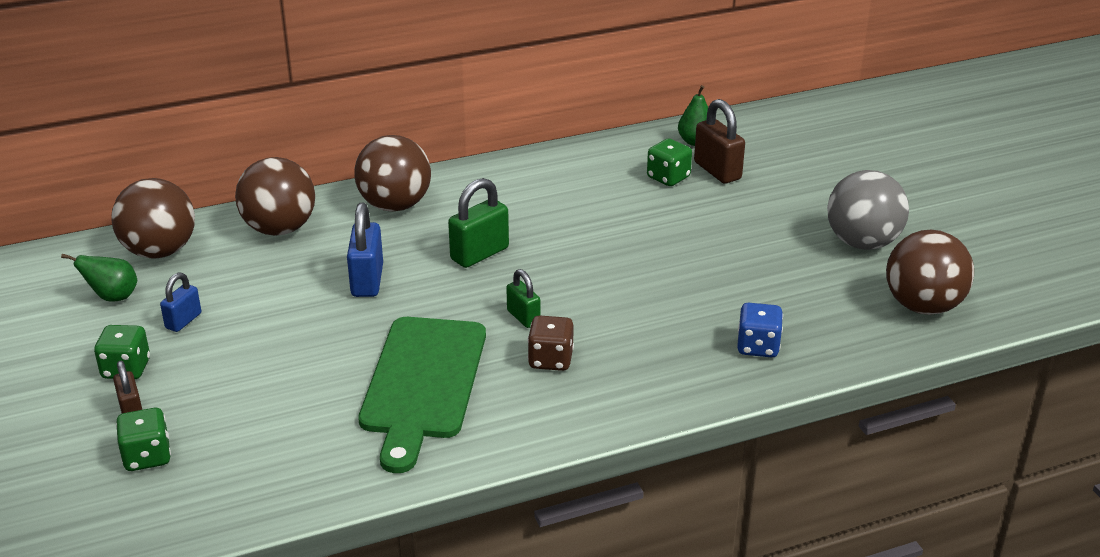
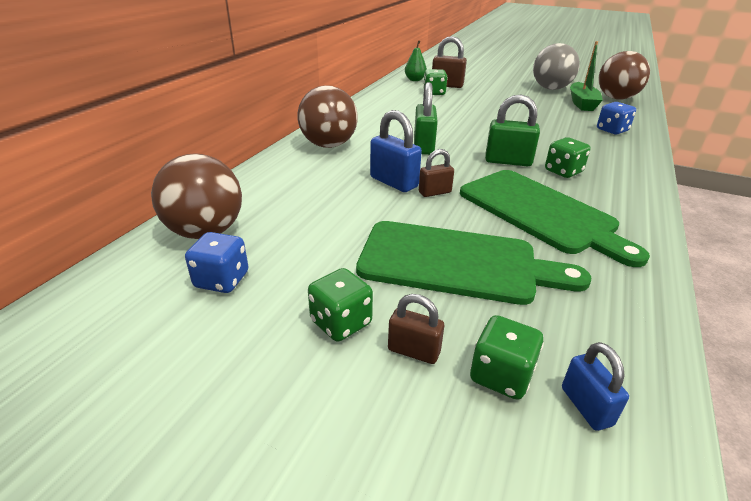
camera: 45 degrees left, 0 degrees up
green pear [61,254,137,302] -> blue dice [185,232,248,293]
blue padlock [160,273,201,332] -> blue padlock moved to [562,342,629,431]
brown ball [235,157,315,236] -> none
green padlock [506,269,540,328] -> green padlock [485,95,540,166], size x1.63
brown dice [528,315,574,371] -> green dice [545,137,590,178]
none -> green cutting board [356,221,591,305]
none -> brown padlock [419,149,454,197]
none -> green boat [570,41,603,111]

